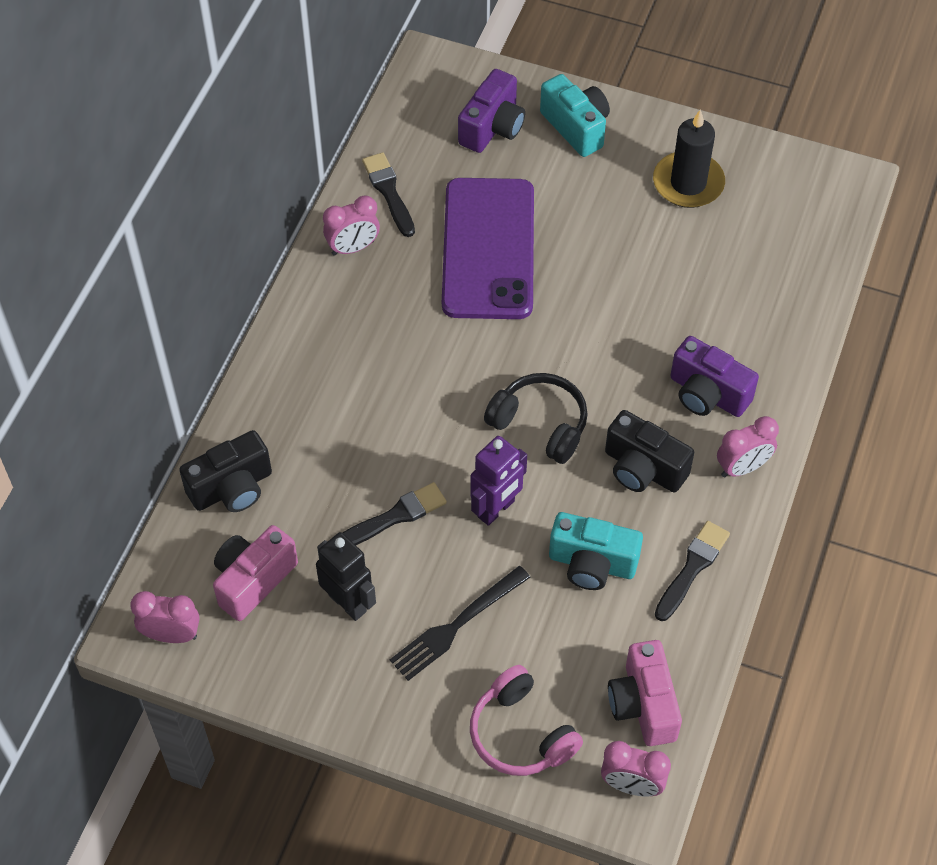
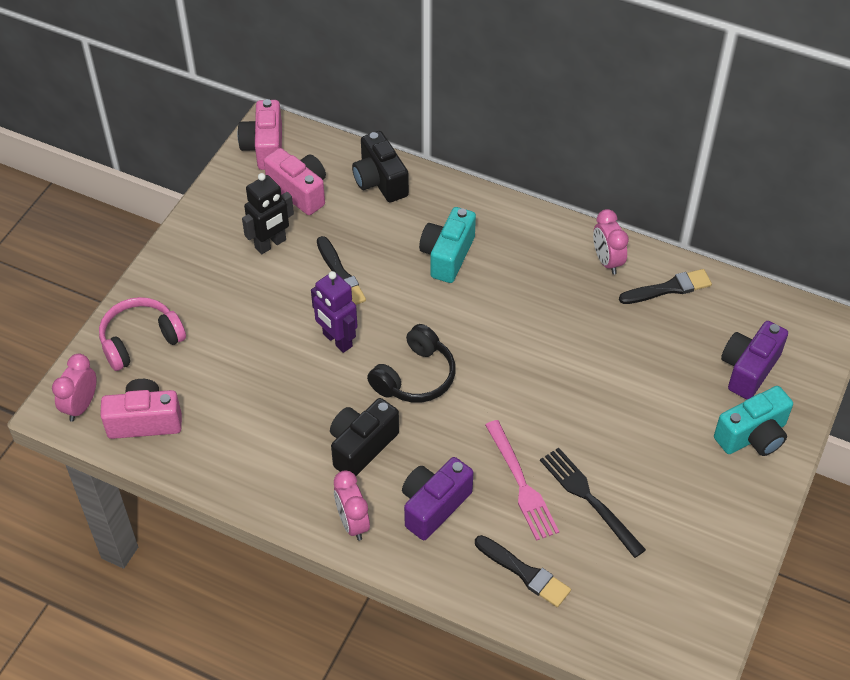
camera: 95 degrees right, 5 degrees down
pink clock [130,591,200,643] -> pink camera [238,99,282,170]
black fork [390,566,531,681] -> black fork moved to [540,448,646,558]
purple phone [442,178,534,319] -> none
purple camera [458,69,525,153] -> purple camera turned 90 degrees clockwise [721,321,788,399]
turquoise camera [549,512,643,590] -> turquoise camera moved to [419,207,476,283]
black candle [653,109,725,208] -> none
black brush [655,521,730,621] -> black brush moved to [475,535,571,607]
none -> pink fork [485,420,559,541]

